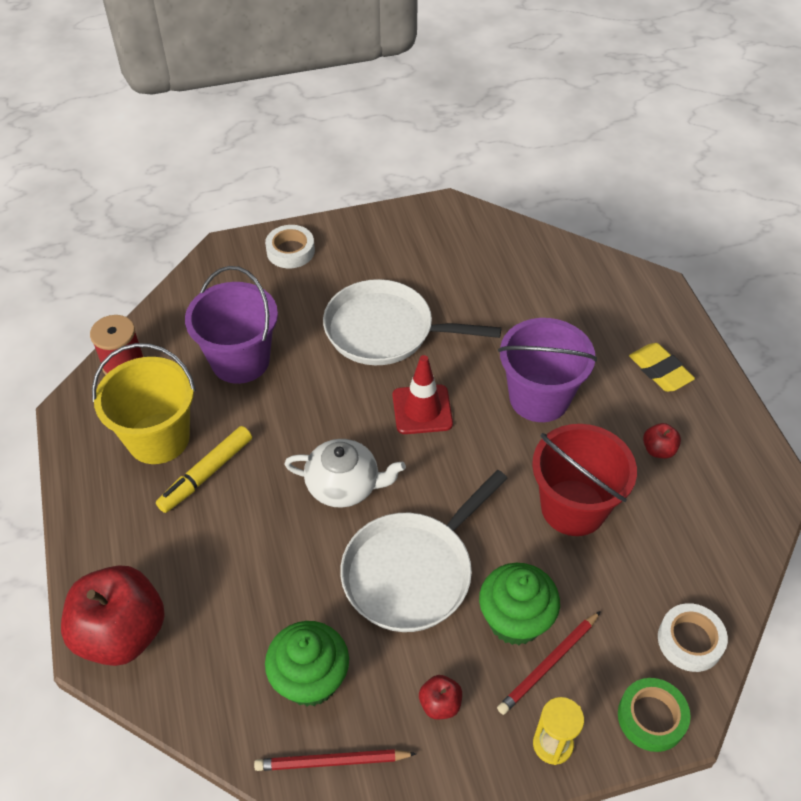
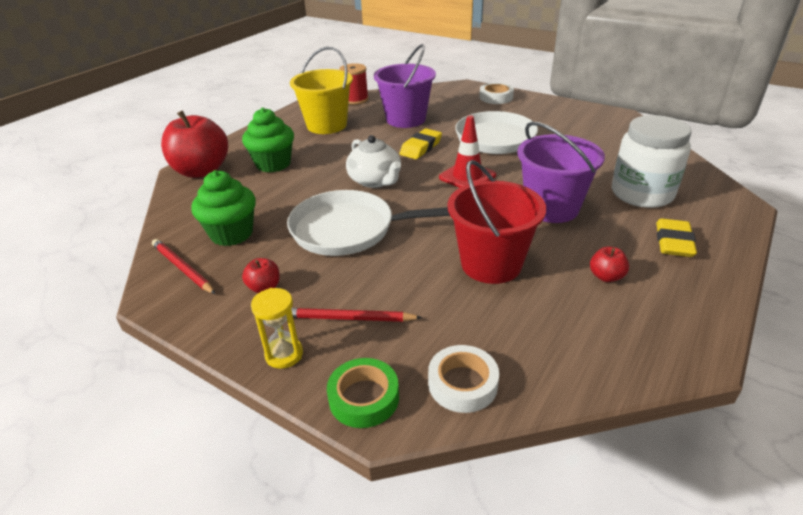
camera: 50 degrees right, 15 degrees down
yellow marker [156,426,252,513] -> none
green cupcake [479,563,560,645] -> green cupcake moved to [242,108,294,173]
none -> yellow eraser [399,128,442,159]
none -> white jar [612,115,691,208]

